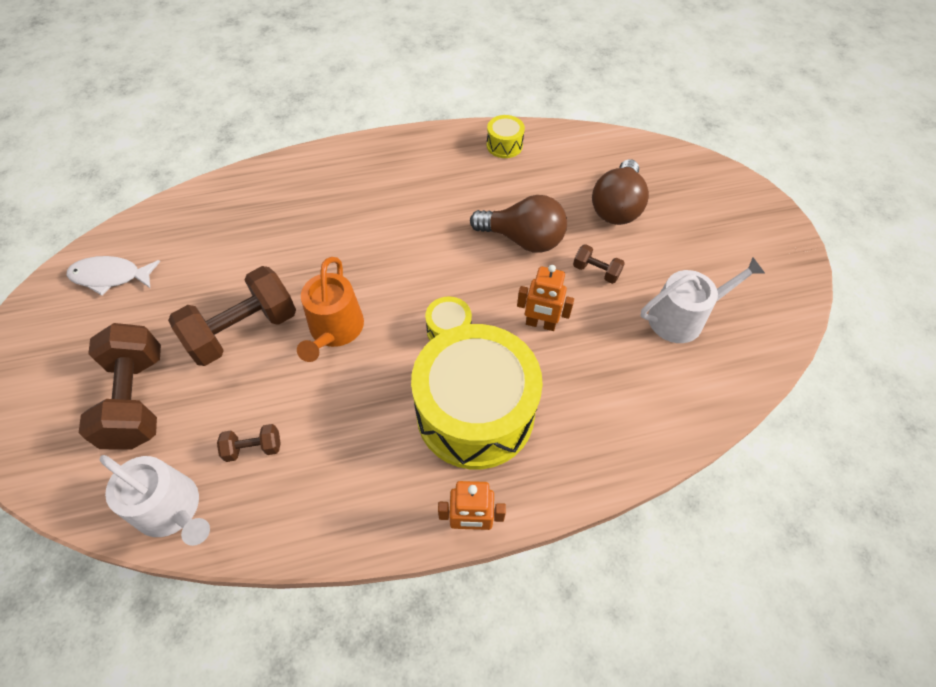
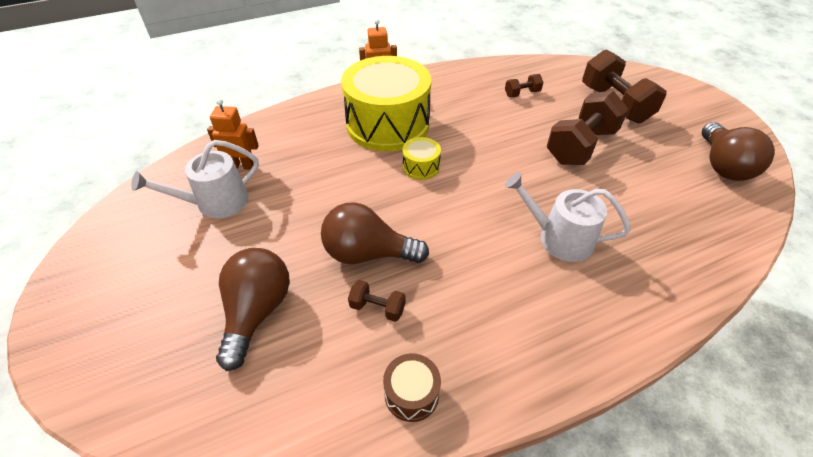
camera: 170 degrees right, 10 degrees down
white fish [66,256,160,296] -> brown light bulb [702,122,775,181]
white watering can [100,455,210,546] -> white watering can moved to [505,173,630,262]
orange watering can [297,257,364,362] -> none
yellow drum [487,115,525,158] -> brown drum [383,353,441,422]
orange robot [517,265,574,331] -> orange robot moved to [207,99,259,170]
brown dumbbell [573,244,625,284] -> brown dumbbell moved to [348,280,406,322]

